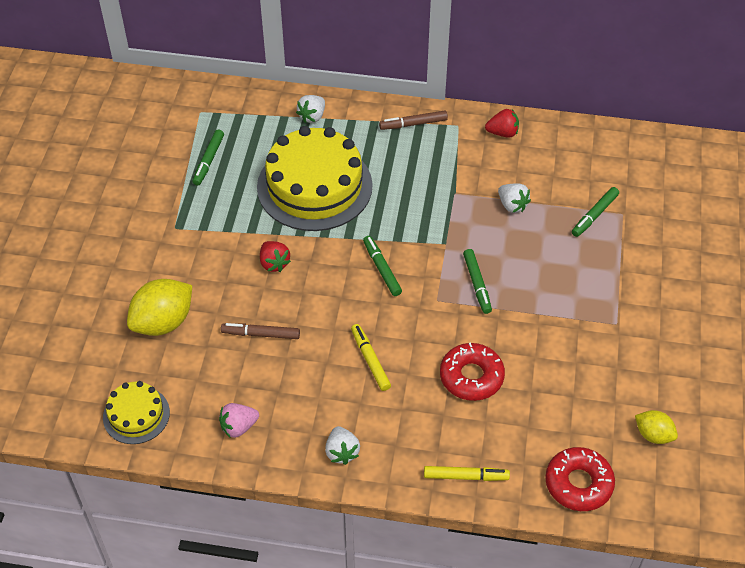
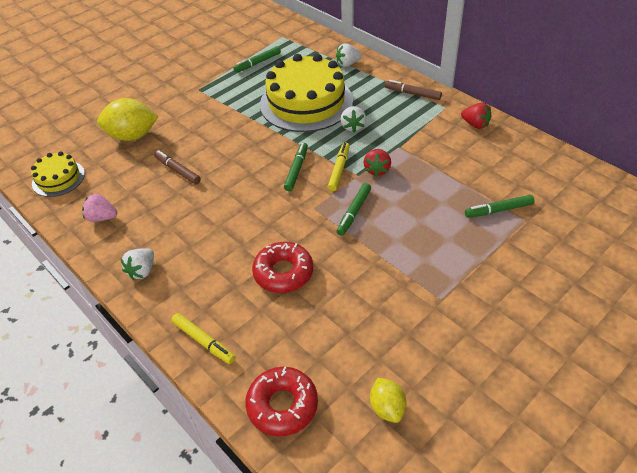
camera: 40 degrees right, 5 degrees down
red strawberry [260,241,291,272] -> red strawberry moved to [363,149,391,177]
yellow marker [351,324,391,391] -> yellow marker moved to [328,143,350,191]
white strawberry [498,183,531,213] -> white strawberry moved to [341,106,366,132]

